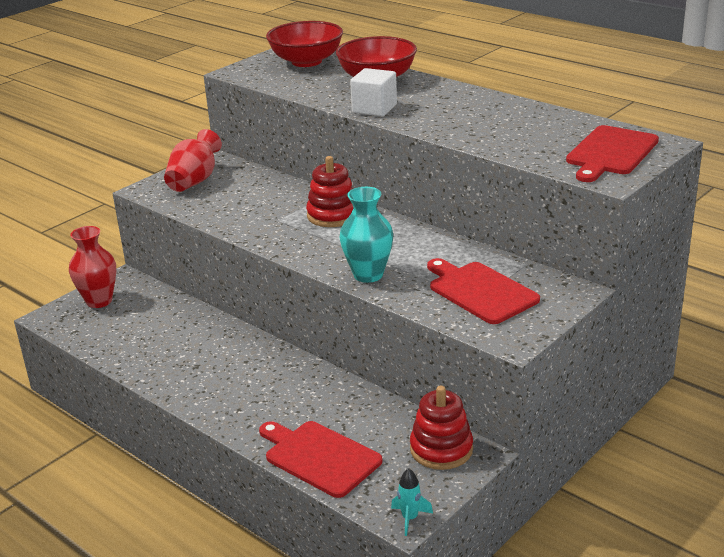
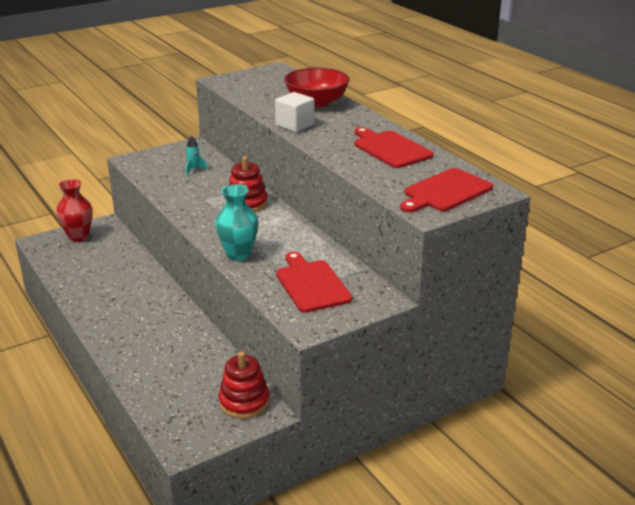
camera: 15 degrees right, 0 degrees up
red vase [164,129,222,192] -> none
red cutting board [259,421,382,498] -> red cutting board moved to [354,127,434,168]
red bowl [266,21,343,67] -> none
turquoise rocket [391,468,433,536] -> turquoise rocket moved to [186,135,208,175]

